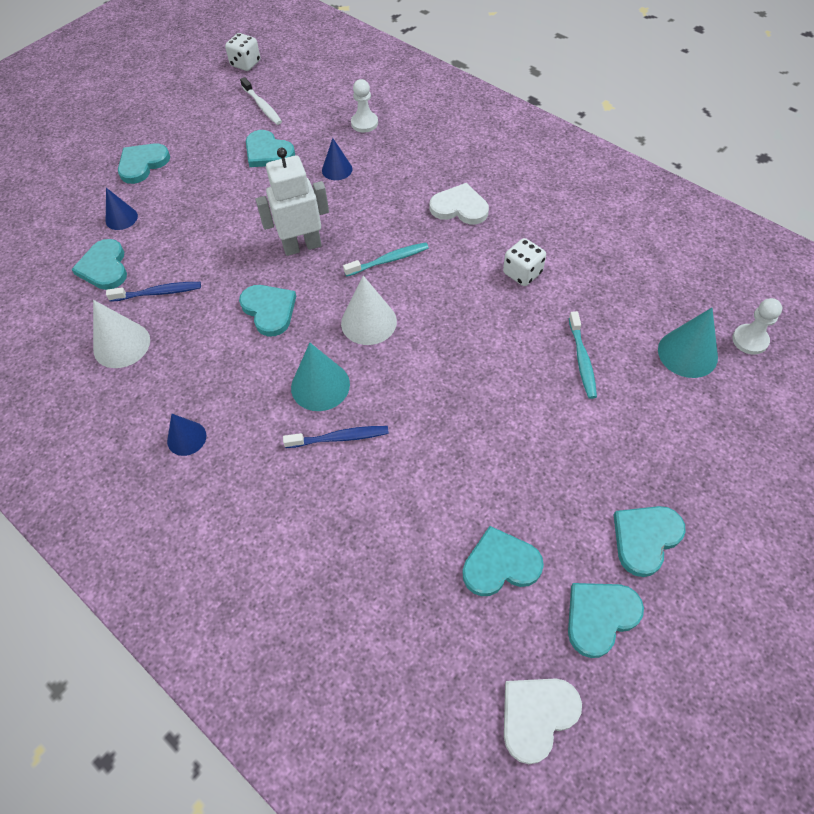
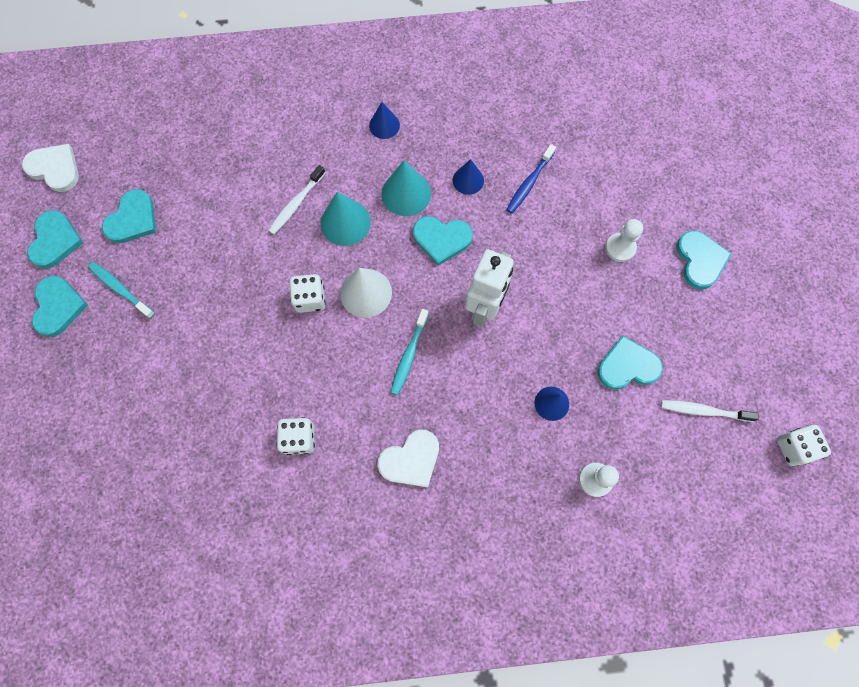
camera: 130 degrees right, 15 degrees up
turquoise heart [71,239,127,290] -> none
white cone [93,300,150,368] -> none
blue cone [106,188,138,230] -> blue cone moved to [453,159,484,195]
blue toothbrush [283,426,389,448] -> white toothbrush [268,165,325,234]
white heart [504,678,582,764] -> white heart turned 60 degrees counterclockwise [22,144,79,192]
turquoise toothbrush [569,311,597,399] -> turquoise toothbrush moved to [88,262,155,319]
turquoise cone [658,308,718,378] -> turquoise cone moved to [382,160,431,216]
white pawn [732,298,782,355] -> white pawn moved to [605,219,643,262]
none -> white dice [290,274,326,313]

